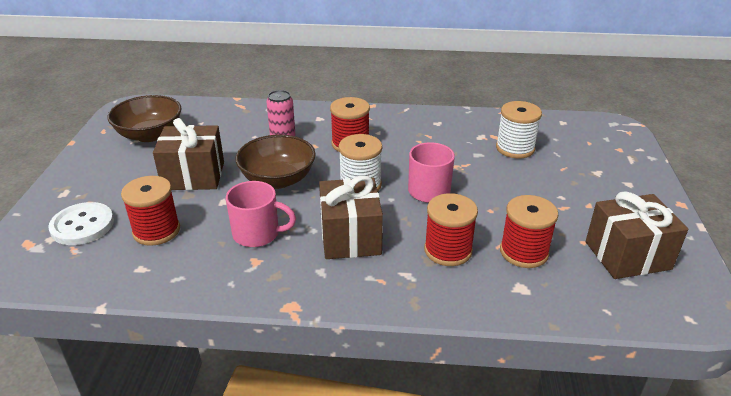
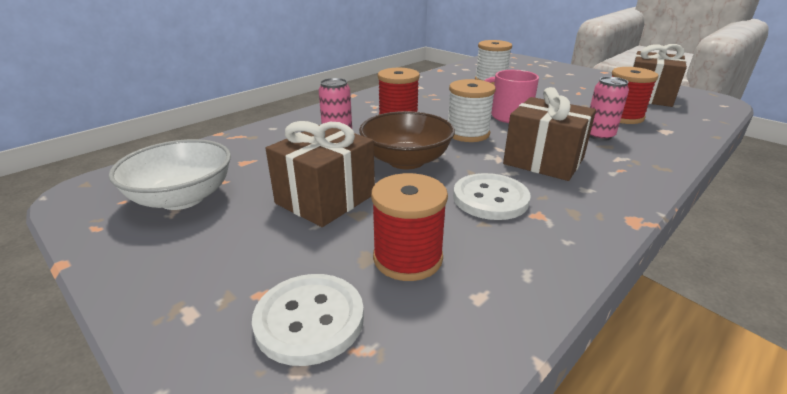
camera: 50 degrees left, 5 degrees down
brown bowl [107,95,182,142] -> white bowl [109,139,231,210]
pink mug [226,181,296,247] -> white button [453,173,531,220]
red spool [424,193,478,266] -> pink can [590,77,629,141]

